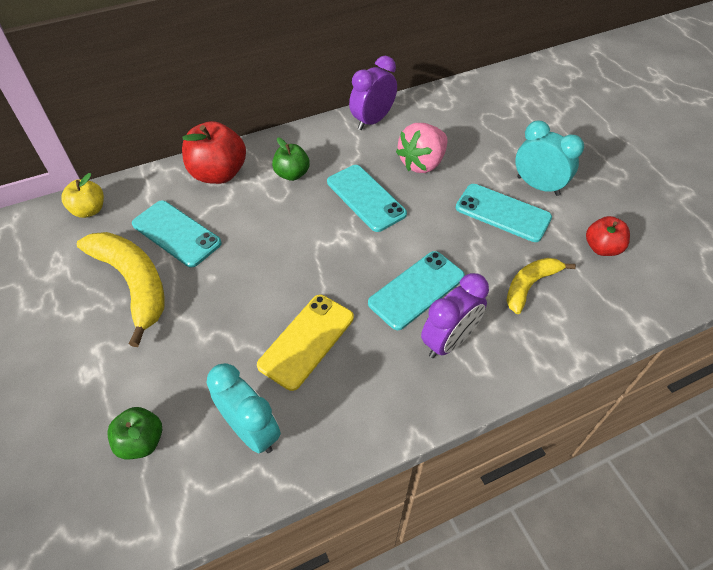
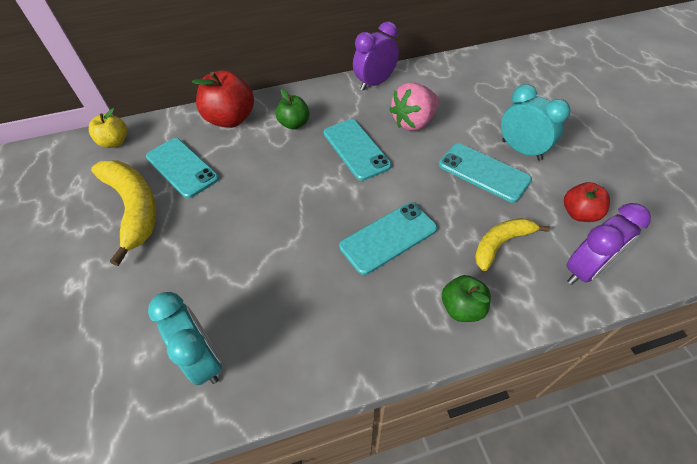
camera: 10 degrees right, 0 degrees up
green apple [107,407,162,459] -> green apple moved to [442,275,491,322]
yellow phone [257,295,354,391] -> none
purple clock [421,273,489,358] -> purple clock moved to [567,203,651,285]

